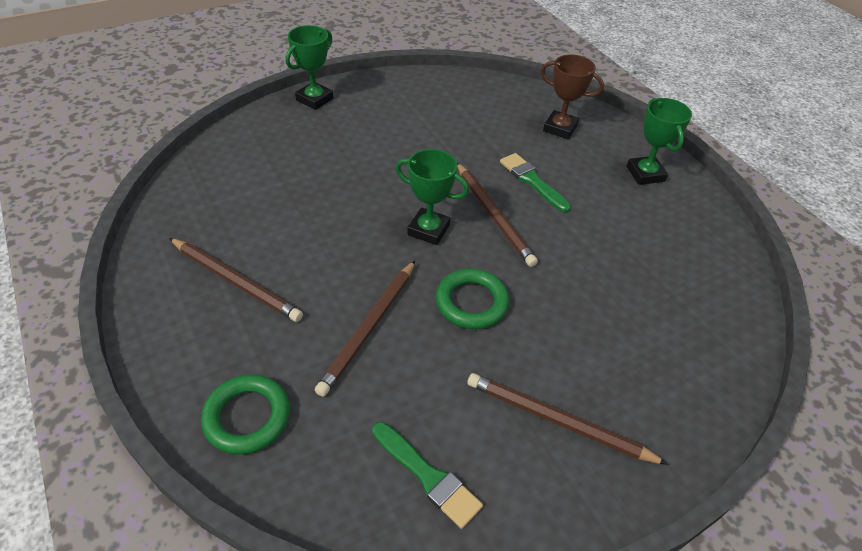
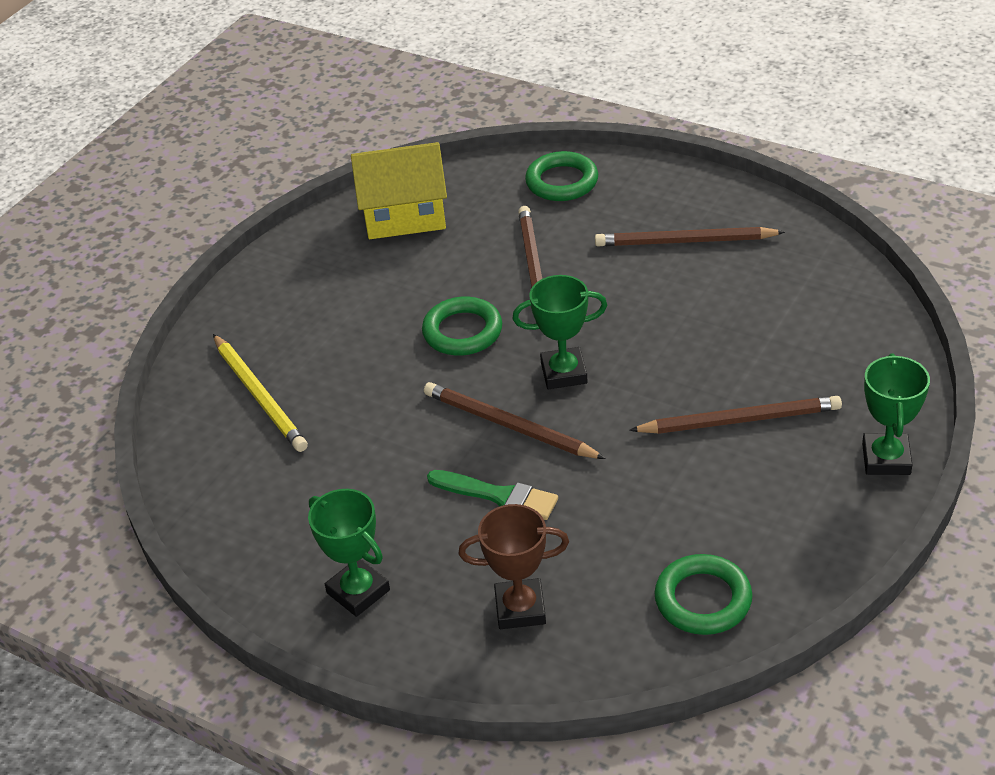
camera: 155 degrees right, 5 degrees down
green brush [372,422,483,529] -> yellow house [351,142,447,239]
brown pencil [467,373,669,465] -> brown pencil moved to [629,396,842,434]
none -> yellow pencil [213,334,308,452]
none -> green ring [654,554,753,635]

